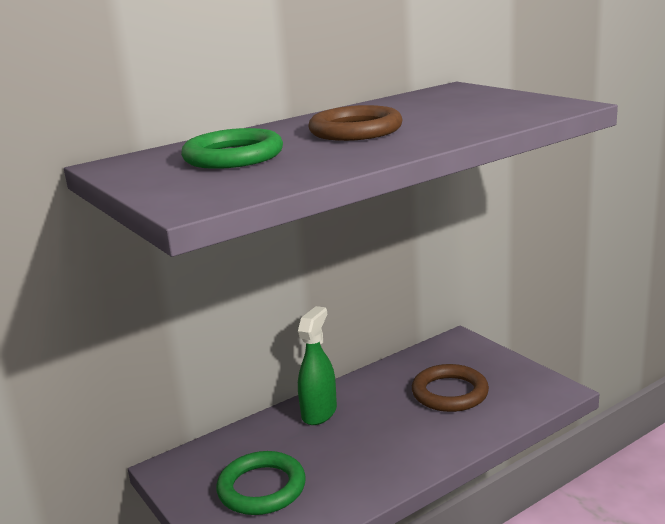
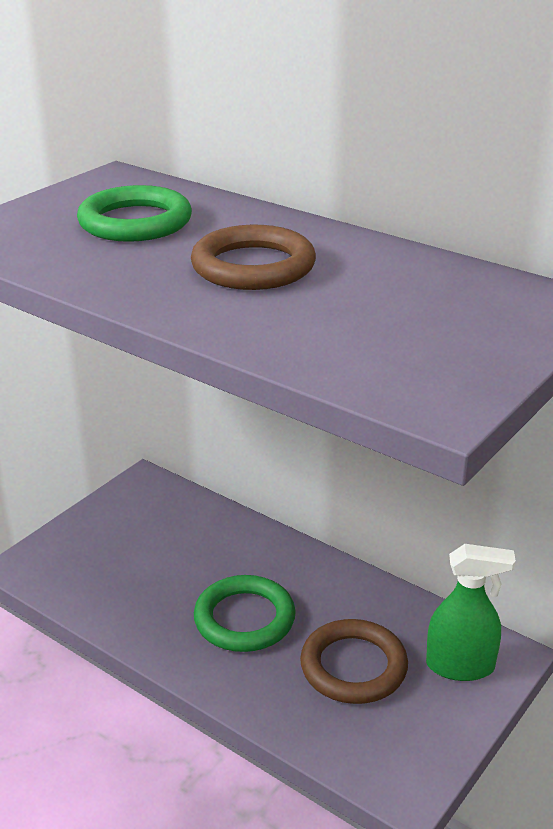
camera: 70 degrees right, 10 degrees up
green ring [216,451,306,515] -> green ring moved to [194,575,296,652]
green spray bottle [298,306,337,425] -> green spray bottle moved to [426,544,516,681]

